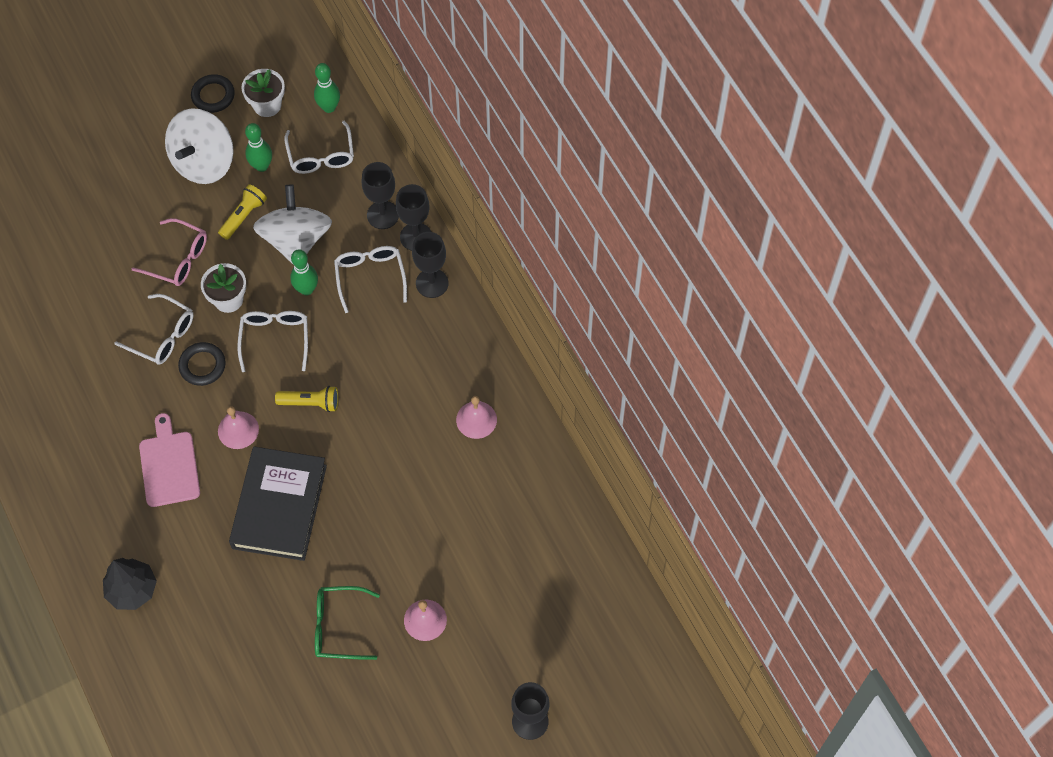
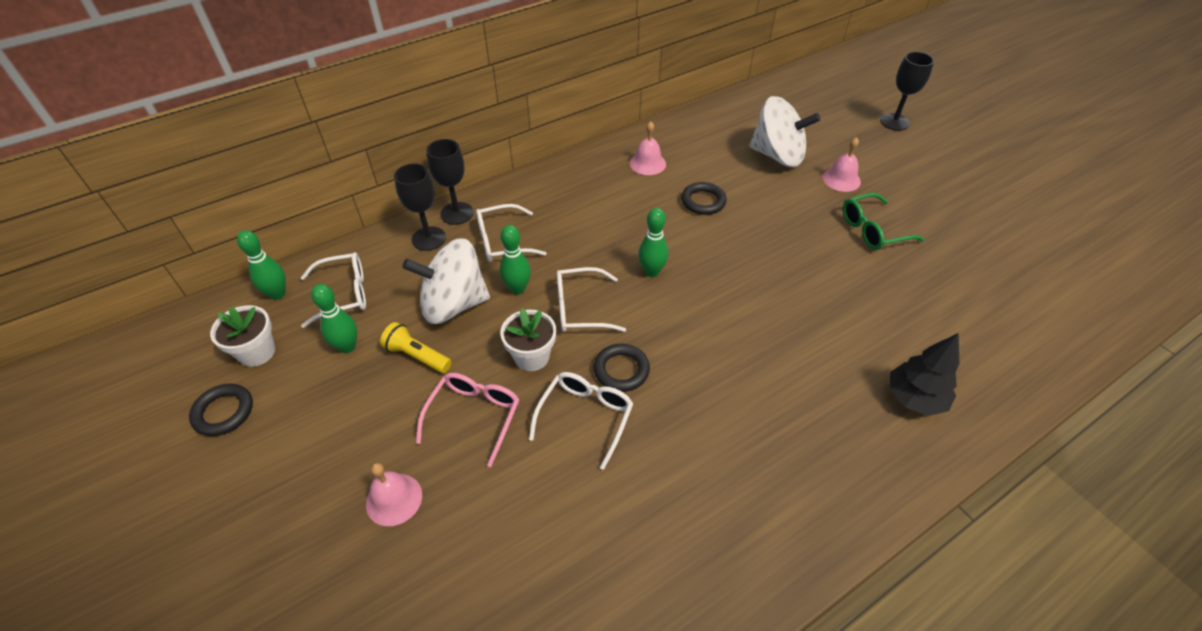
camera: 95 degrees left, 15 degrees down
pink cutting board [139,413,200,507] -> none
white spinning top [165,108,234,184] -> white spinning top moved to [750,96,821,167]
pink bell [218,406,259,449] -> pink bell moved to [366,463,422,526]
black book [229,447,327,561] -> none
yellow flashlight [275,386,338,412] -> green bowling pin [638,208,668,277]
green glasses [315,586,380,660] -> green glasses turned 75 degrees clockwise [843,193,925,250]
black goblet [412,232,448,298] -> none
none -> black ring [681,182,727,215]

